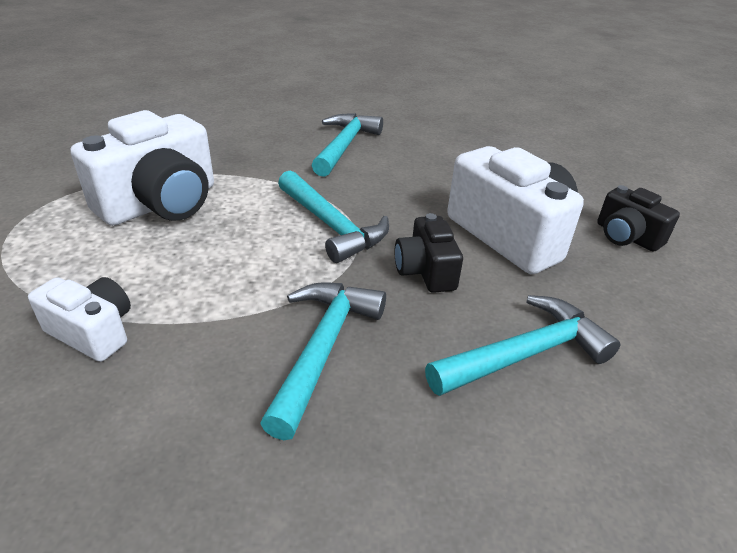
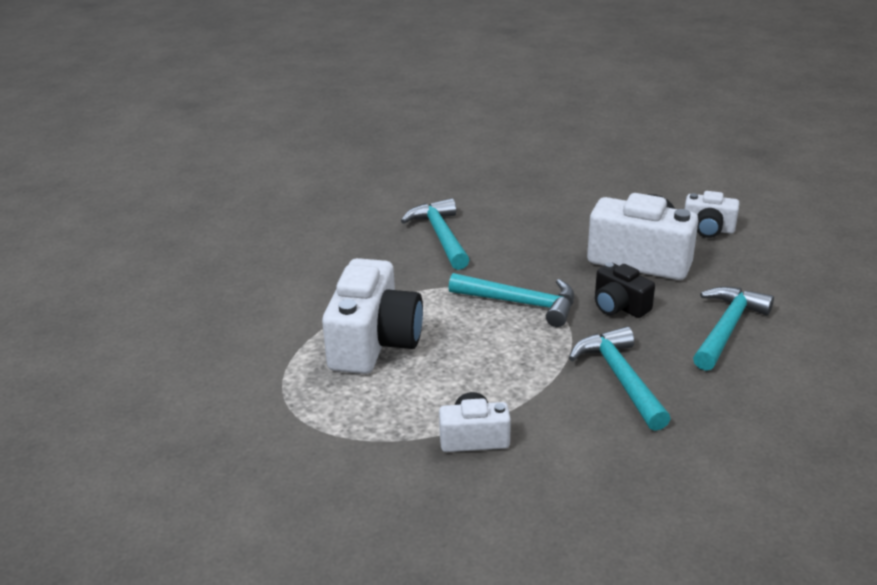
camera: 30 degrees left, 5 degrees down
black camera [597,185,680,252] -> white camera [685,191,739,238]

